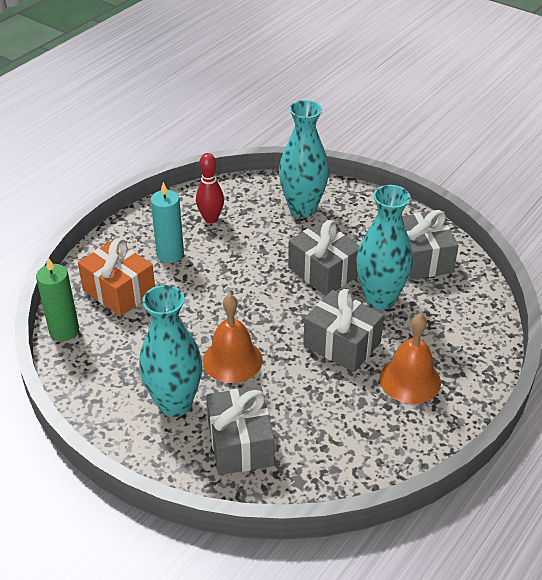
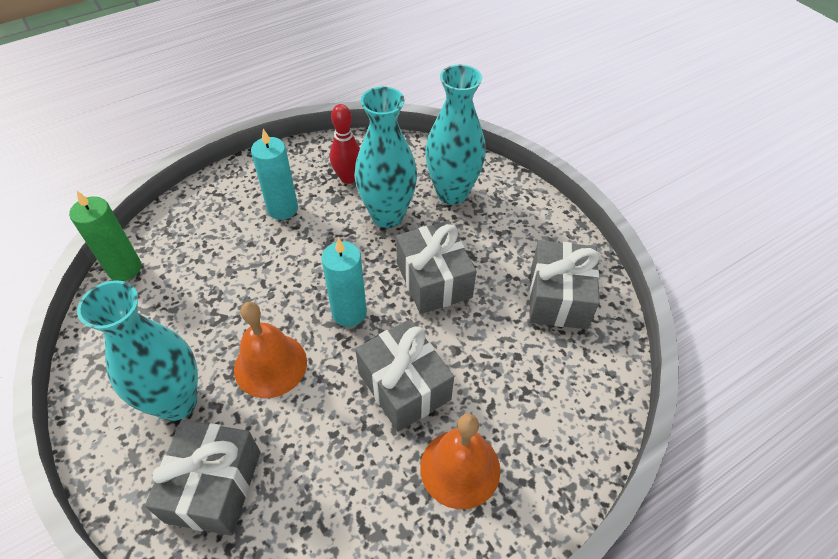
camera: 20 degrees right, 10 degrees up
orange gift [78,238,155,316] -> none
turquoise vase [356,185,413,310] -> turquoise vase moved to [355,87,417,228]
none -> turquoise candle [321,238,367,327]

